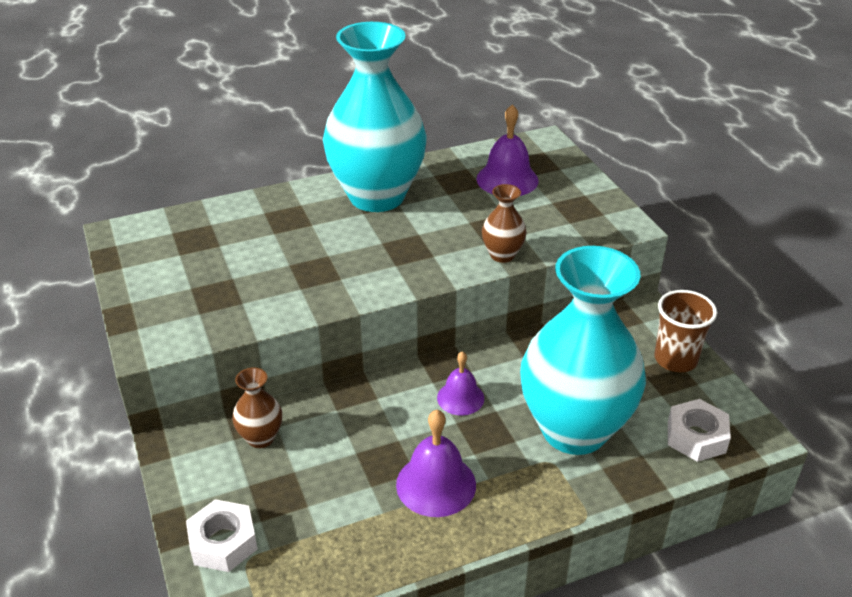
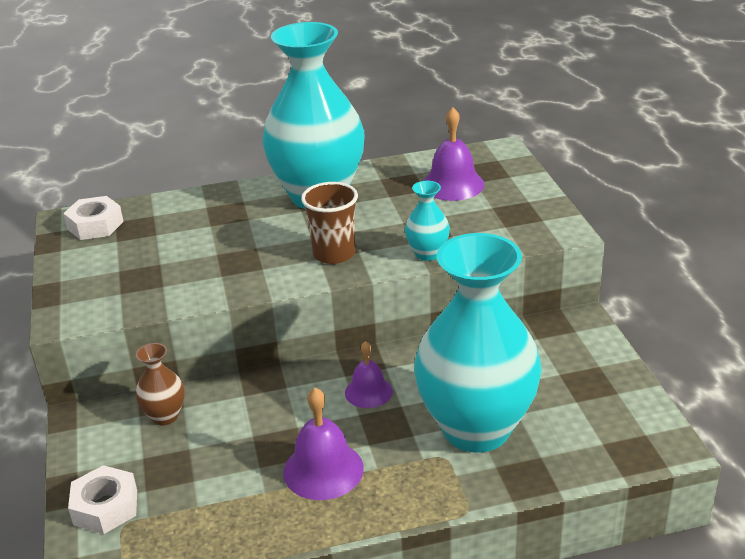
camera: 10 degrees right, 5 degrees down
brown vase [482,184,527,263] -> turquoise vase [405,181,450,261]
brown cup [654,290,717,372] -> brown cup moved to [301,182,358,264]
white nut [668,399,731,462] -> white nut moved to [63,196,124,240]

